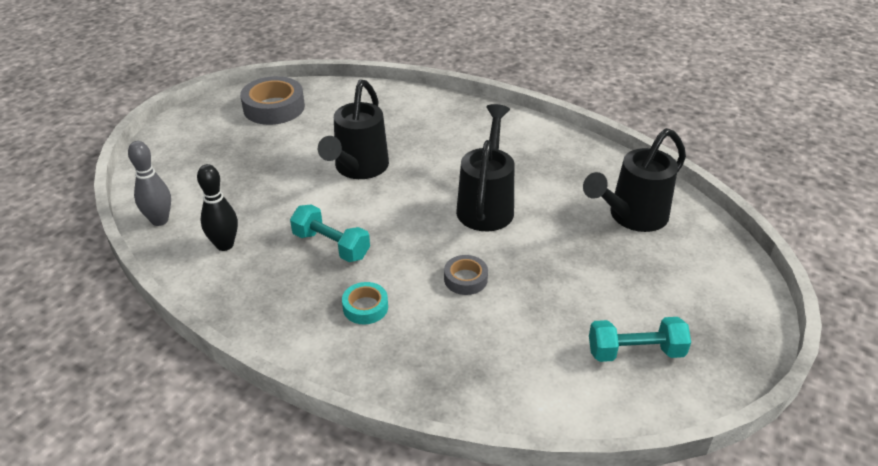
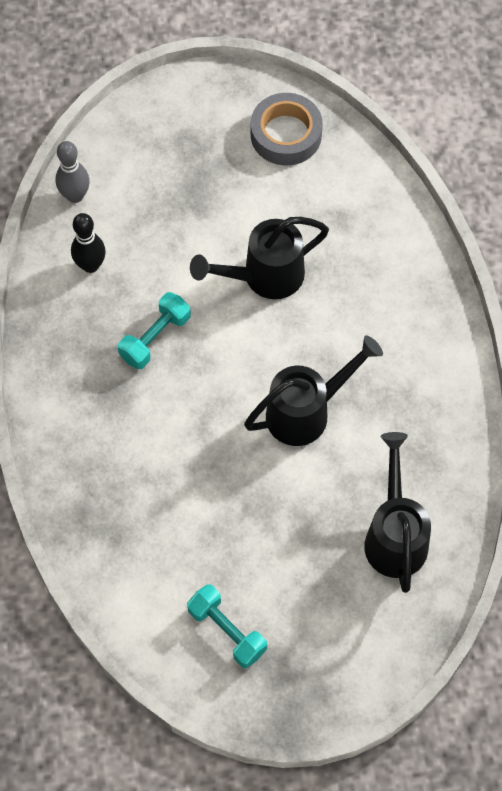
camera: 50 degrees right, 25 degrees up
turquoise dumbbell [290,205,370,262] -> turquoise dumbbell turned 45 degrees clockwise [118,292,191,369]
turquoise tape [342,282,388,324] -> none
grey tape [444,255,488,295] -> none
black watering can [583,128,686,232] -> black watering can turned 75 degrees clockwise [364,432,431,593]

